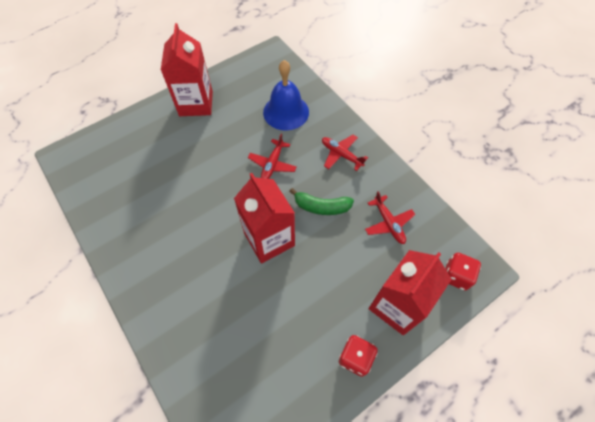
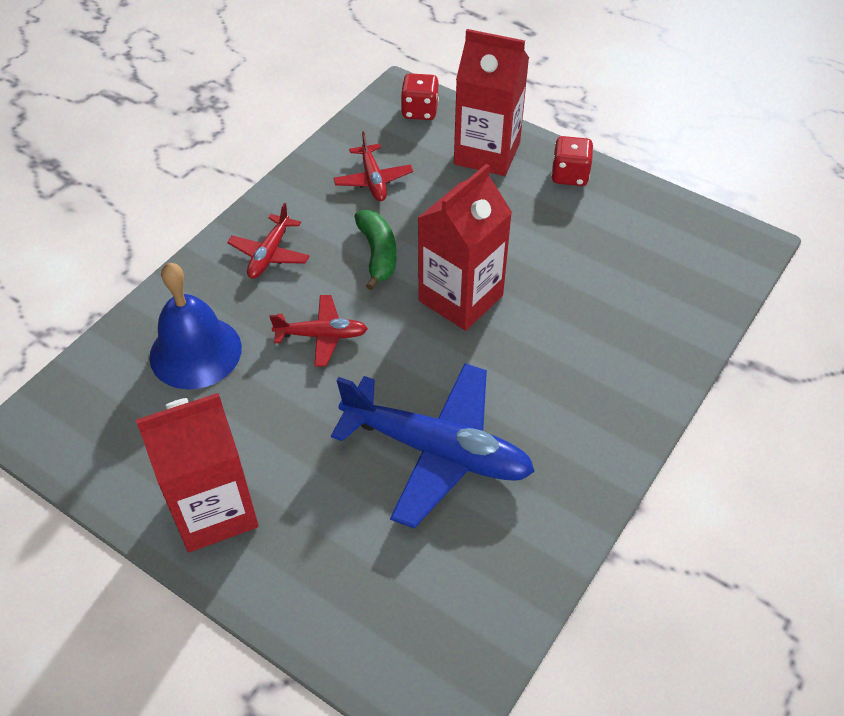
camera: 110 degrees left, 10 degrees down
red plane [365,191,416,244] -> red plane turned 120 degrees clockwise [333,131,413,201]
none -> blue plane [331,363,535,529]

